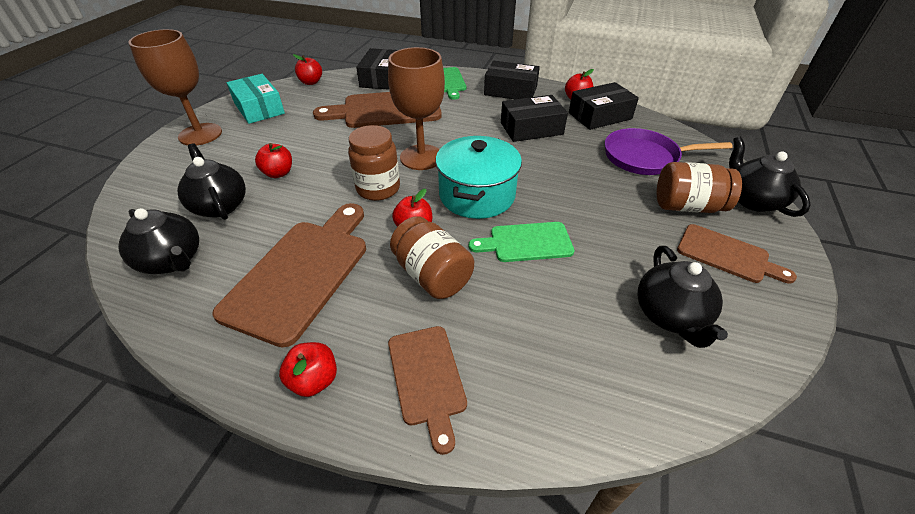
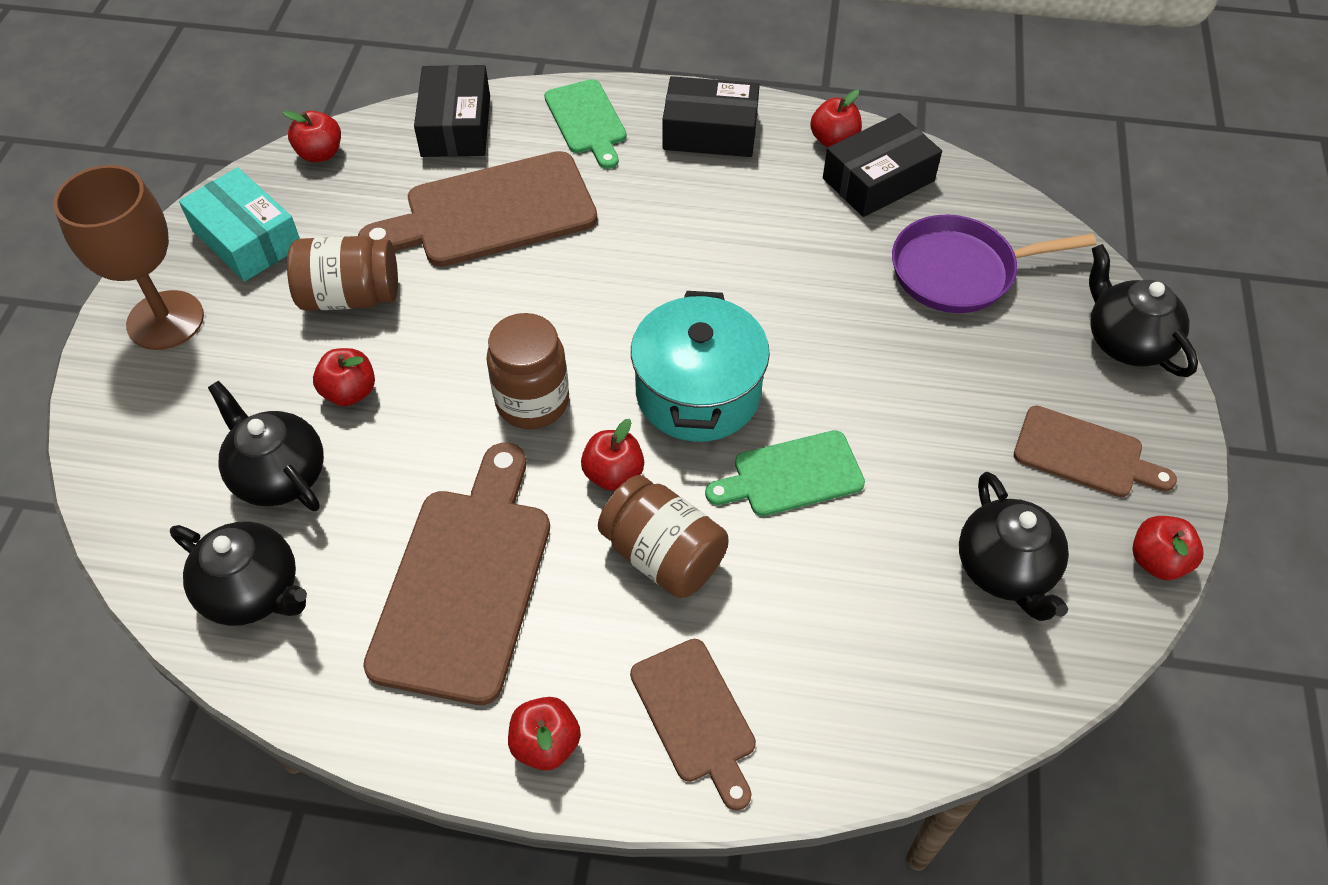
camera: 10 degrees left, 10 degrees up
brown goblet [388,47,445,170] -> none
black box [501,95,568,142] -> none
brown jar [657,162,742,213] -> brown jar moved to [287,236,398,311]
none -> red apple [1132,516,1203,580]

